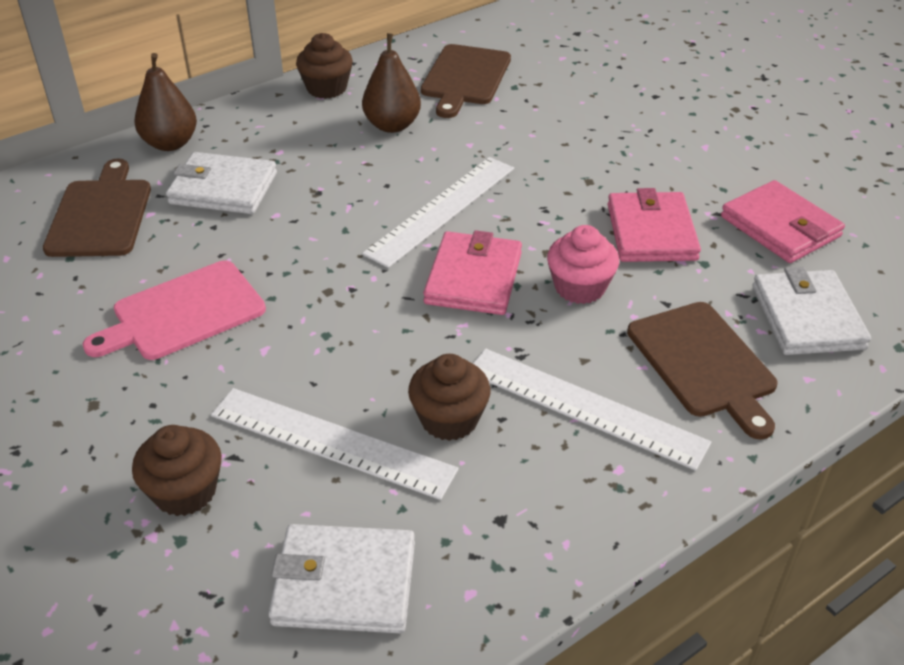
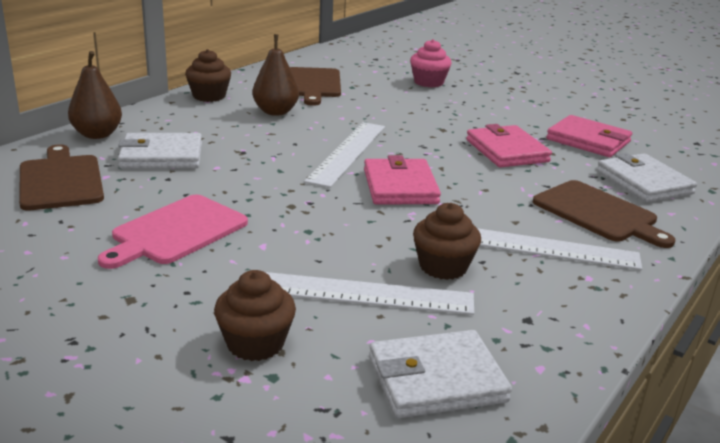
camera: 20 degrees left, 15 degrees down
pink cupcake [547,225,619,304] -> pink cupcake moved to [410,39,452,87]

